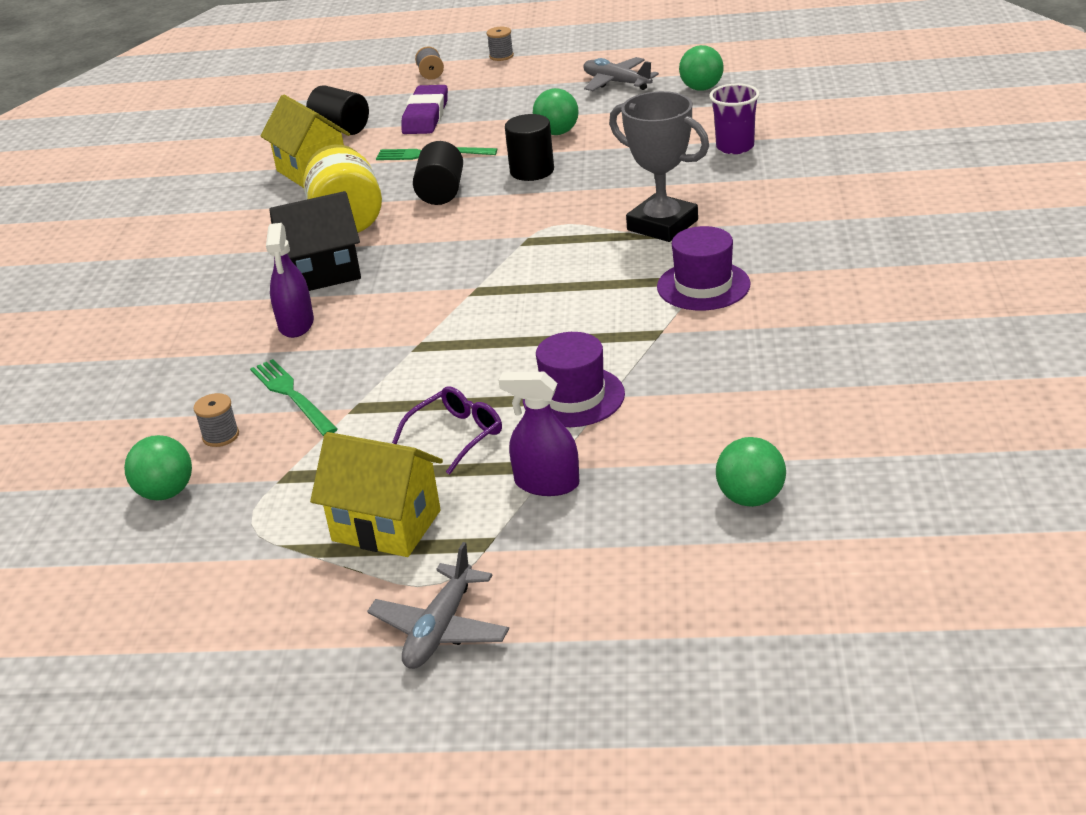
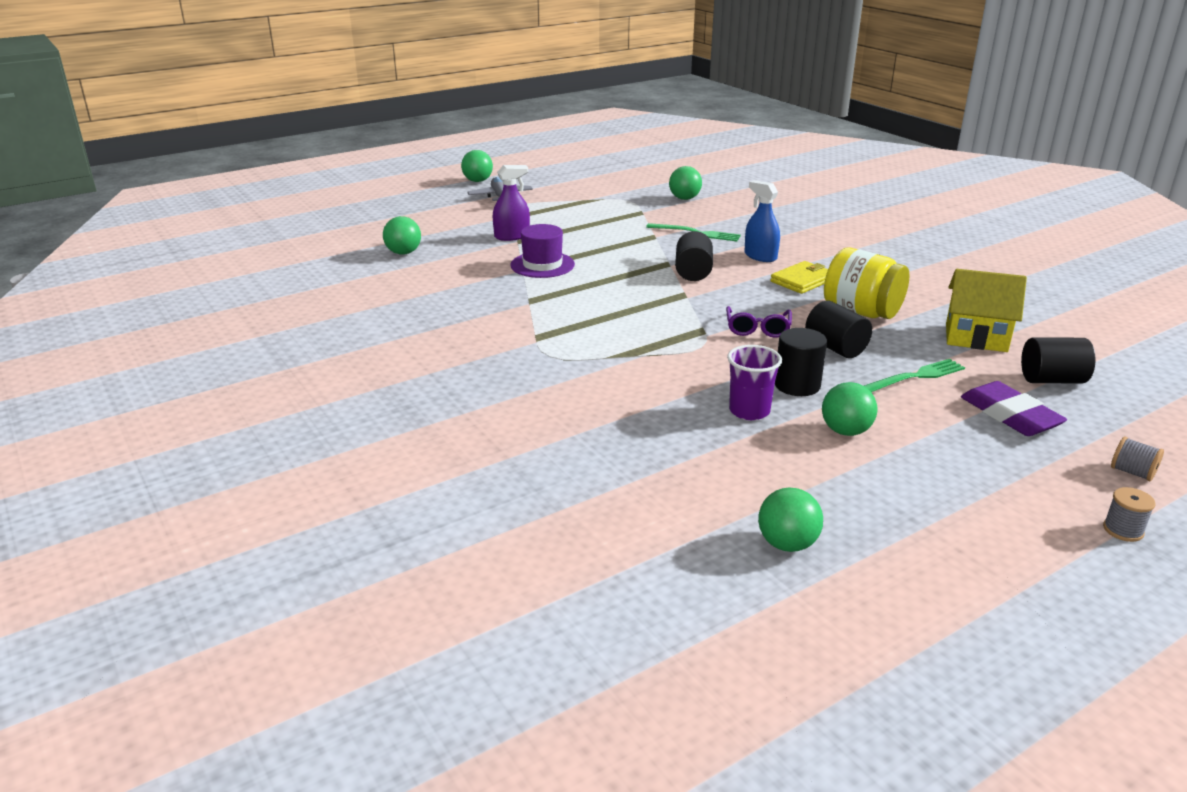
camera: 140 degrees right, 5 degrees down
grey spool [193,393,239,447] -> none
purple spray bottle [266,223,314,338] -> blue spray bottle [745,180,780,262]
black house [269,191,361,291] -> yellow wallet [771,261,828,294]
yellow house [310,432,443,557] -> none
purple glasses [392,386,502,475] -> purple glasses moved to [726,306,792,338]
grey plane [583,57,659,91] -> none
grey trophy [609,91,709,242] -> none
purple hat [657,226,751,311] -> none
purple cup [709,84,760,154] -> purple cup moved to [727,345,782,420]
none -> green ball [461,150,493,182]
none -> black cylinder [675,231,713,281]

